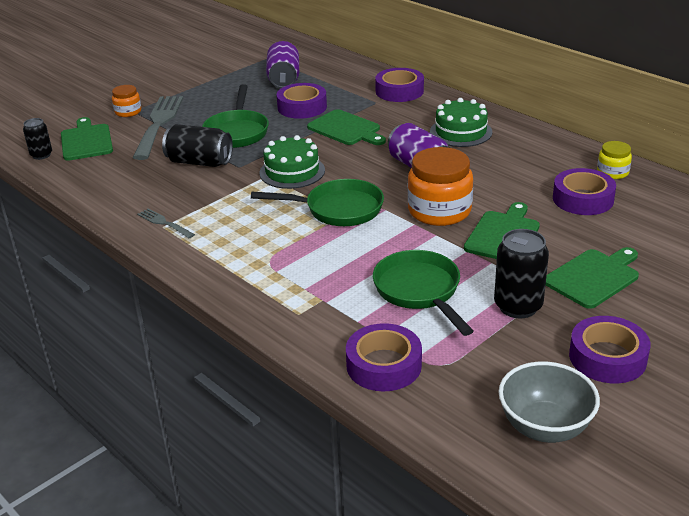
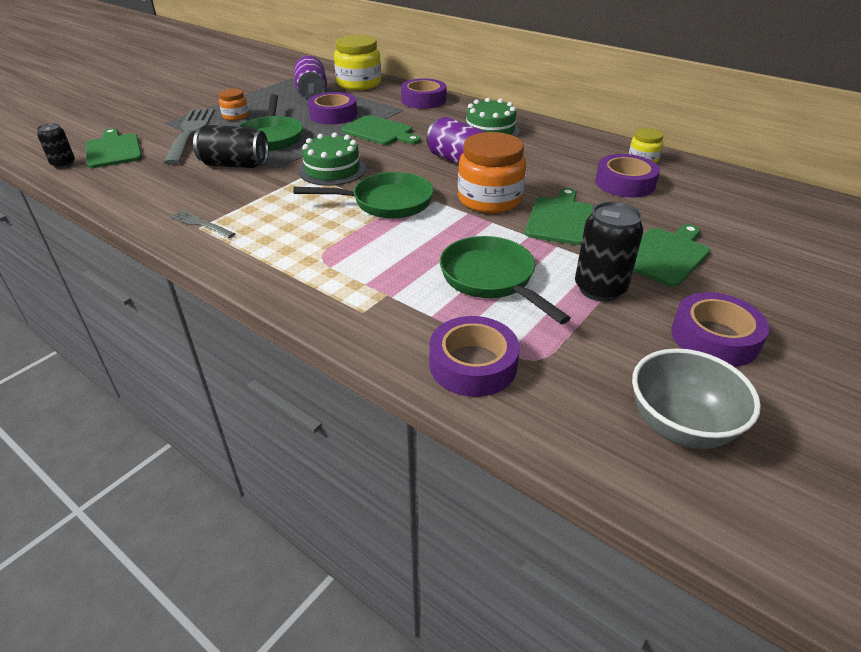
camera: 10 degrees left, 5 degrees up
orange jar [112,85,141,117] -> orange jar moved to [219,88,249,121]
none -> yellow jar [334,35,381,90]

